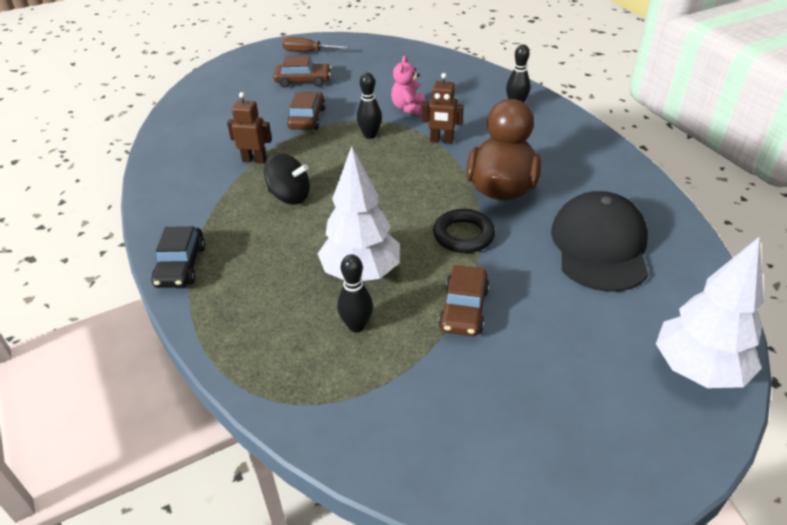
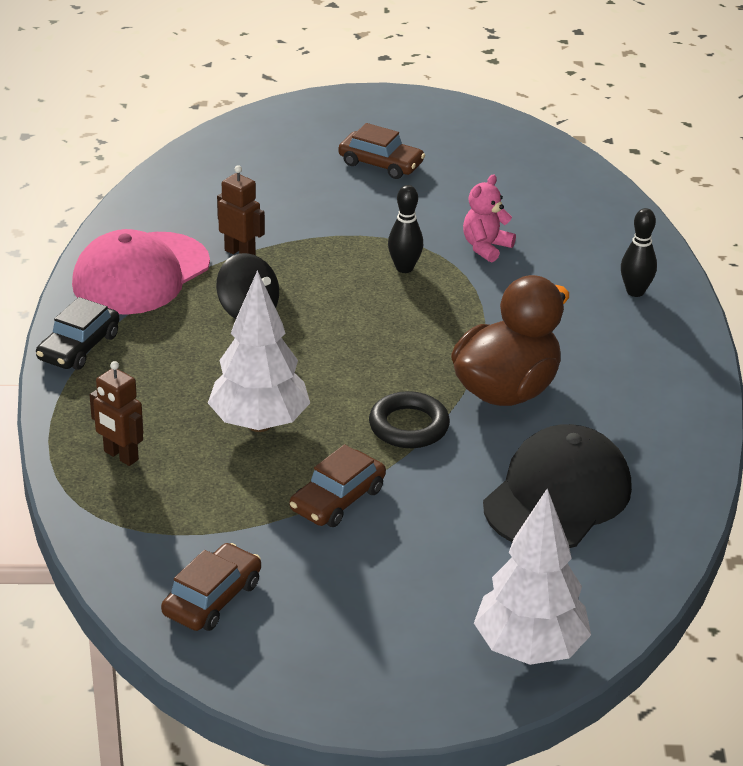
camera: 25 degrees right, 5 degrees down
brown screwdriver [282,37,348,52] -> none
brown car [287,92,326,130] -> brown car moved to [161,543,261,631]
black bowling pin [337,254,373,333] -> none
brown robot [422,73,464,144] -> brown robot moved to [90,361,143,466]
none -> pink cap [72,229,210,315]

